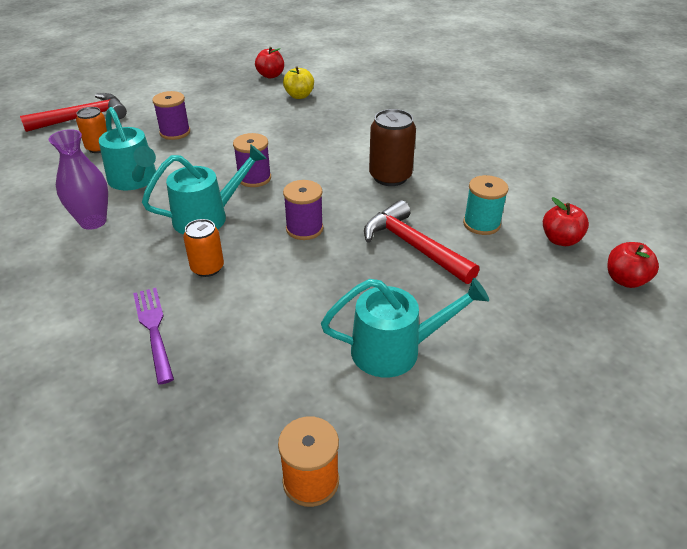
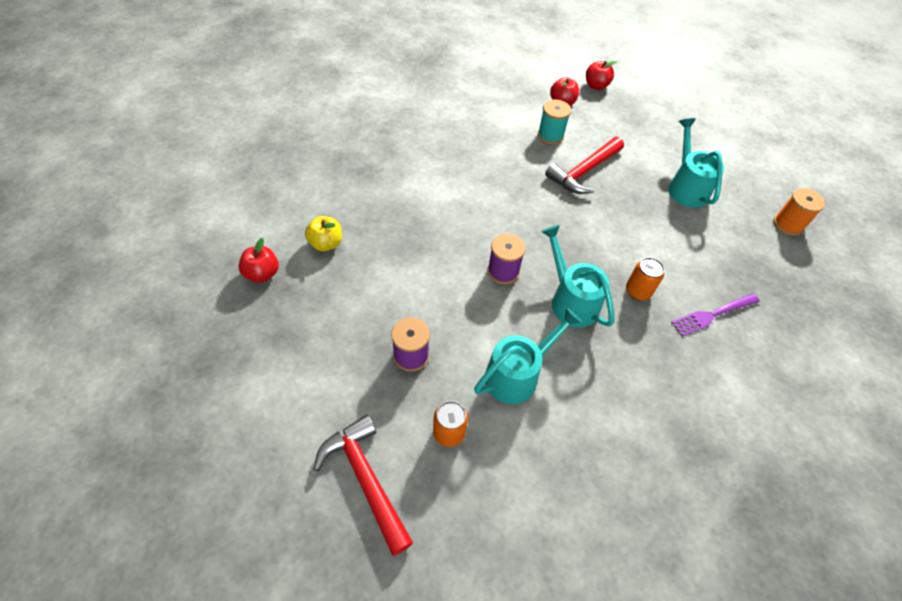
camera: 95 degrees left, 15 degrees up
purple vase [49,129,108,230] -> none
purple spool [283,180,323,240] -> none
brown can [369,109,416,186] -> none

